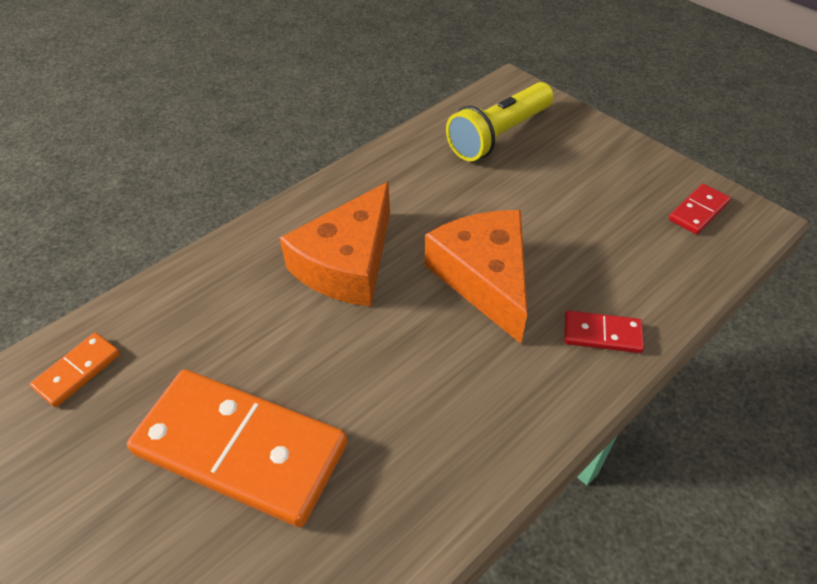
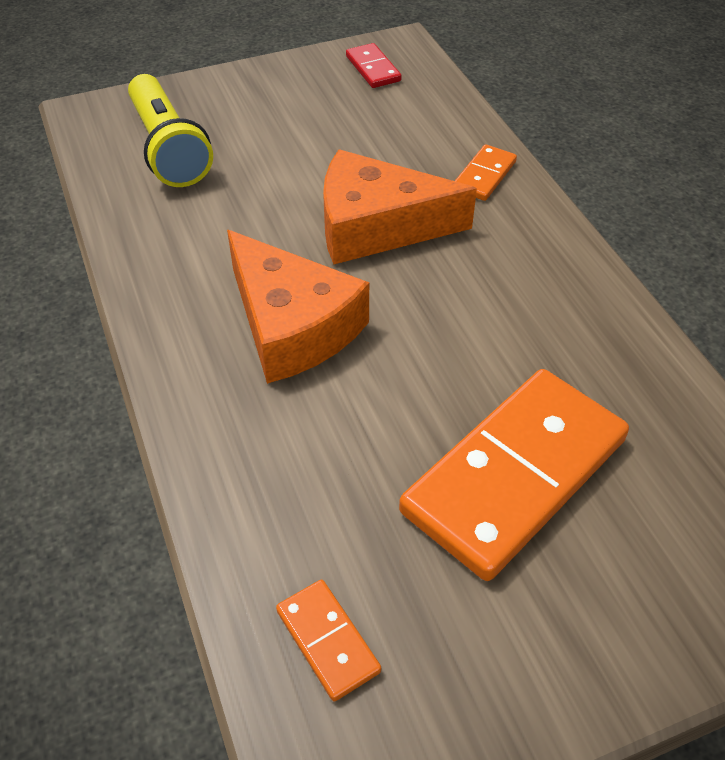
camera: 70 degrees left, 0 degrees up
red domino [564,311,644,353] -> orange domino [455,144,517,201]

